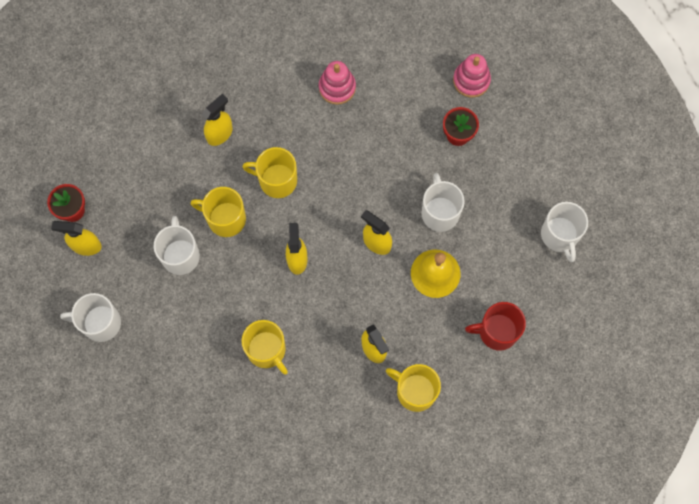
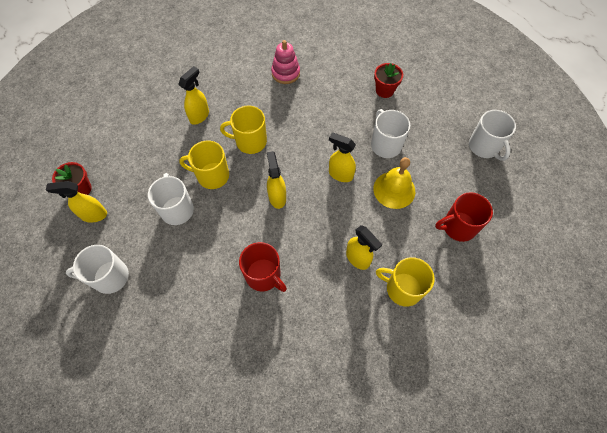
camera: 10 degrees left, 10 degrees down
yellow mug [242,320,288,374] -> red mug [239,242,287,292]
pink stacking toy [453,54,491,98] -> none

